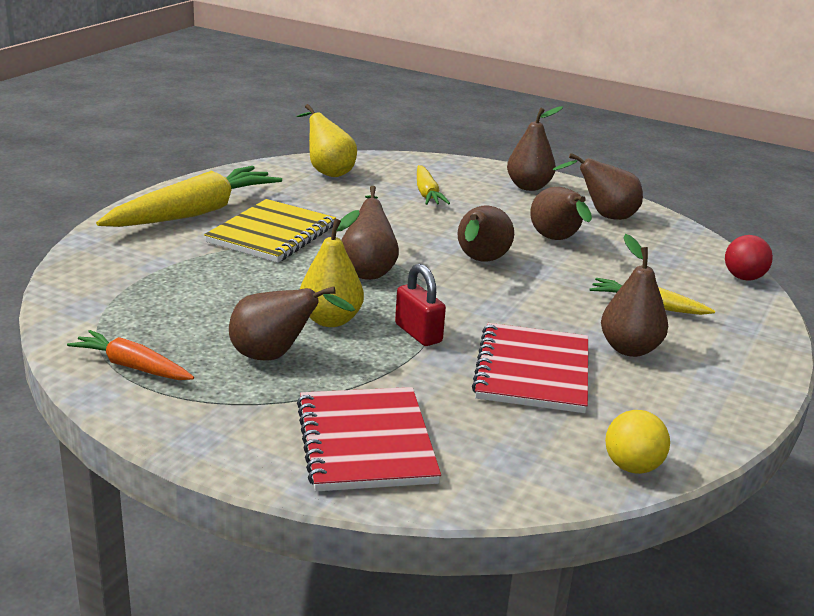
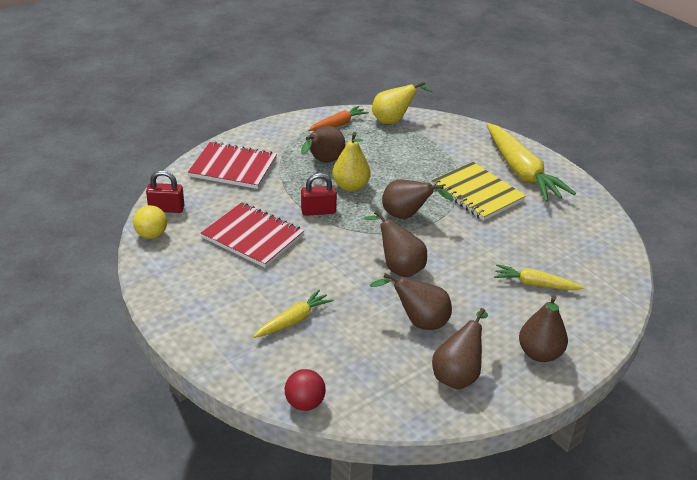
camera: 115 degrees right, 10 degrees up
yellow pear [296,104,357,177] -> yellow pear moved to [372,81,433,124]
brown pear [601,234,668,357] -> none
none -> red padlock [146,170,184,213]

